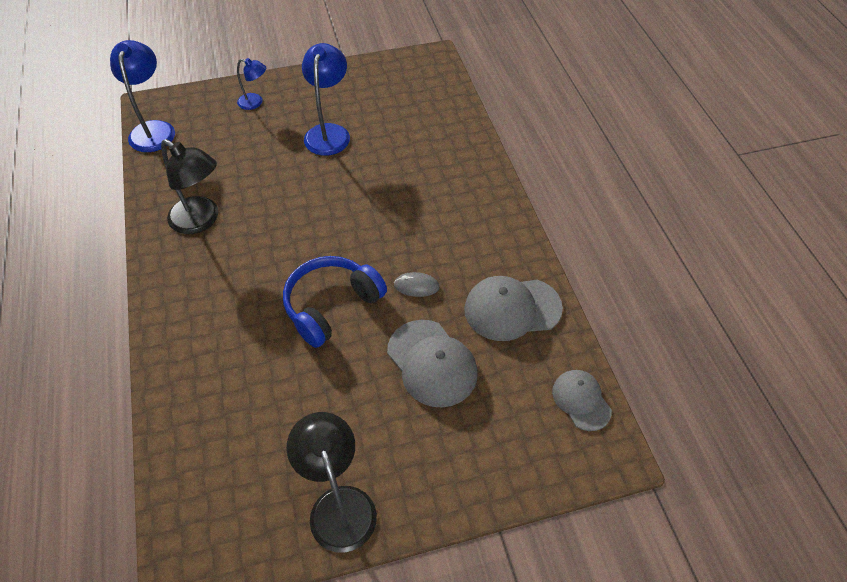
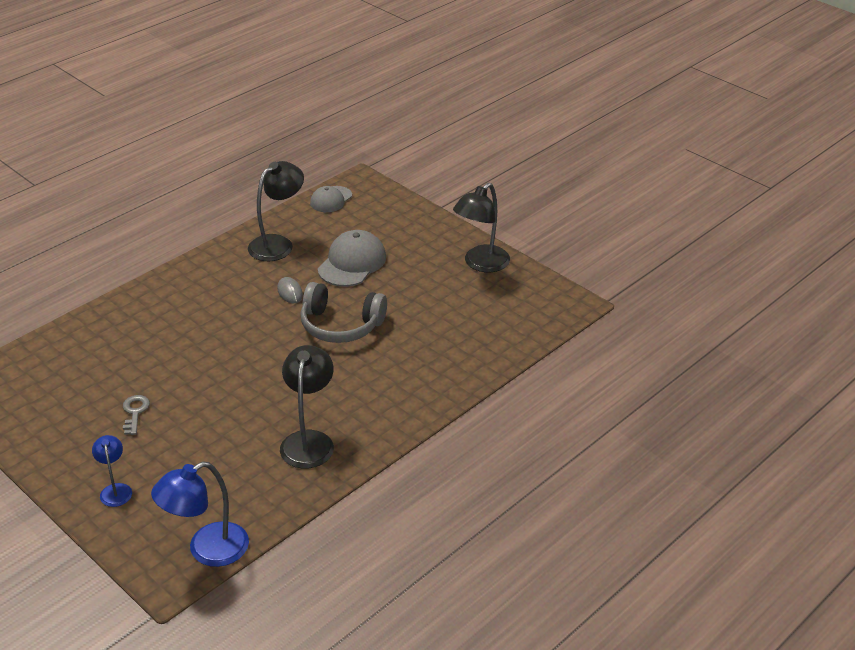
camera: 120 degrees left, 15 degrees down
blue headphones [283,256,387,348] -> grey headphones [301,282,387,343]
blue lamp [302,43,350,156] -> grey key [123,395,150,435]
grey cap [464,276,563,341] -> black lamp [248,161,304,261]

